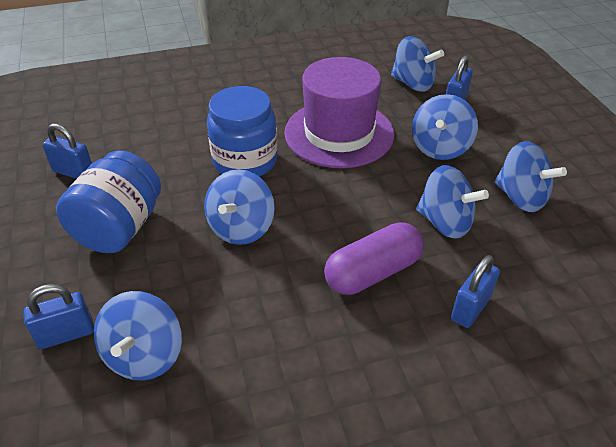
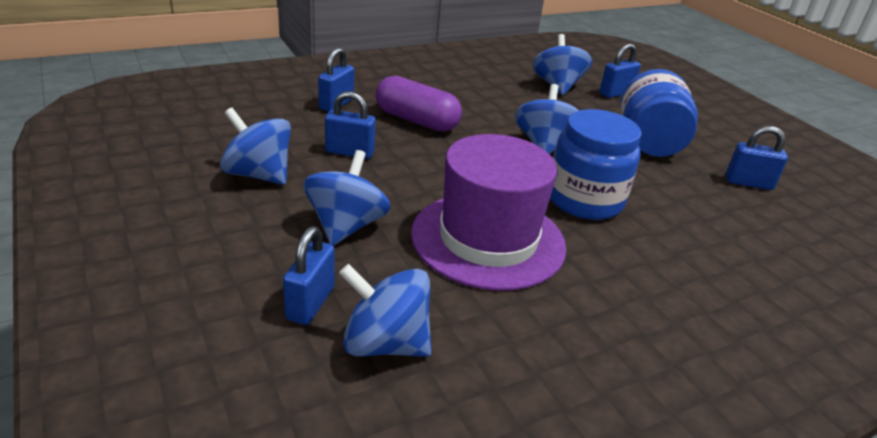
camera: 165 degrees right, 10 degrees down
purple capsule [324,222,424,295] -> purple capsule turned 75 degrees clockwise [375,75,462,132]
blue spinning top [416,165,489,239] -> blue padlock [325,91,376,159]

